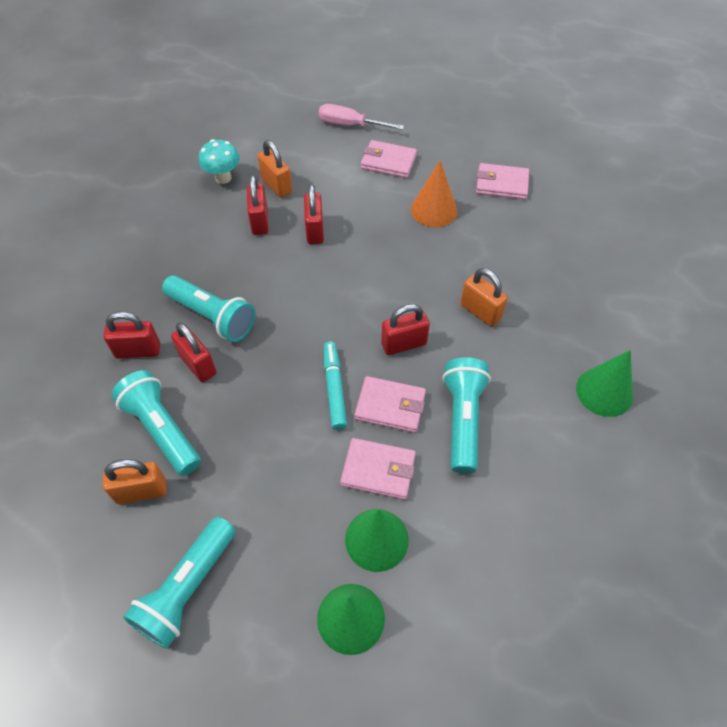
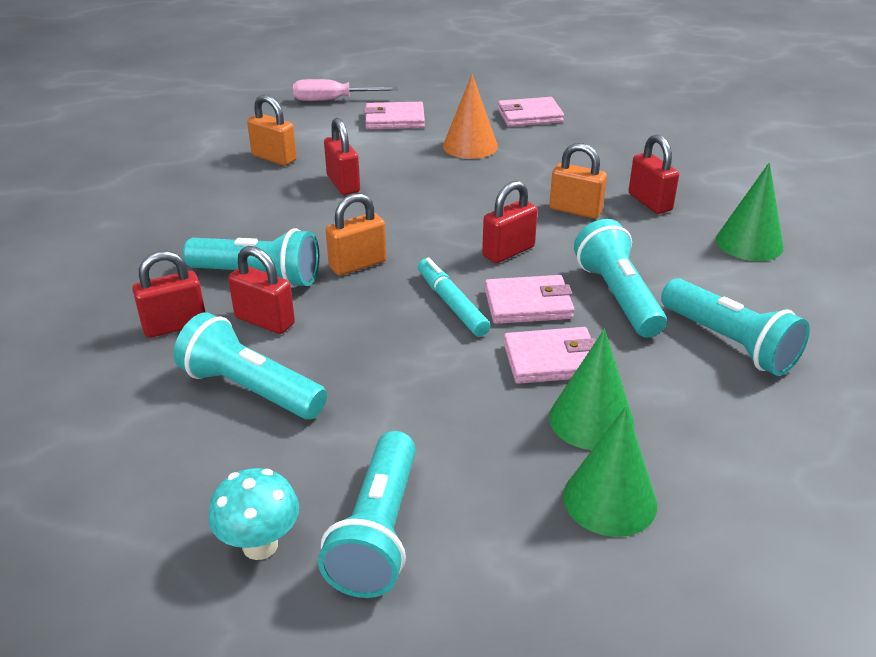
camera: 20 degrees left, 20 degrees down
orange padlock [103,459,167,504] -> orange padlock moved to [326,193,386,276]
turquoise mushroom [199,139,240,184] -> turquoise mushroom moved to [208,468,299,560]
red padlock [247,175,269,235] -> red padlock moved to [628,134,679,214]
none -> turquoise flashlight [661,278,810,376]

